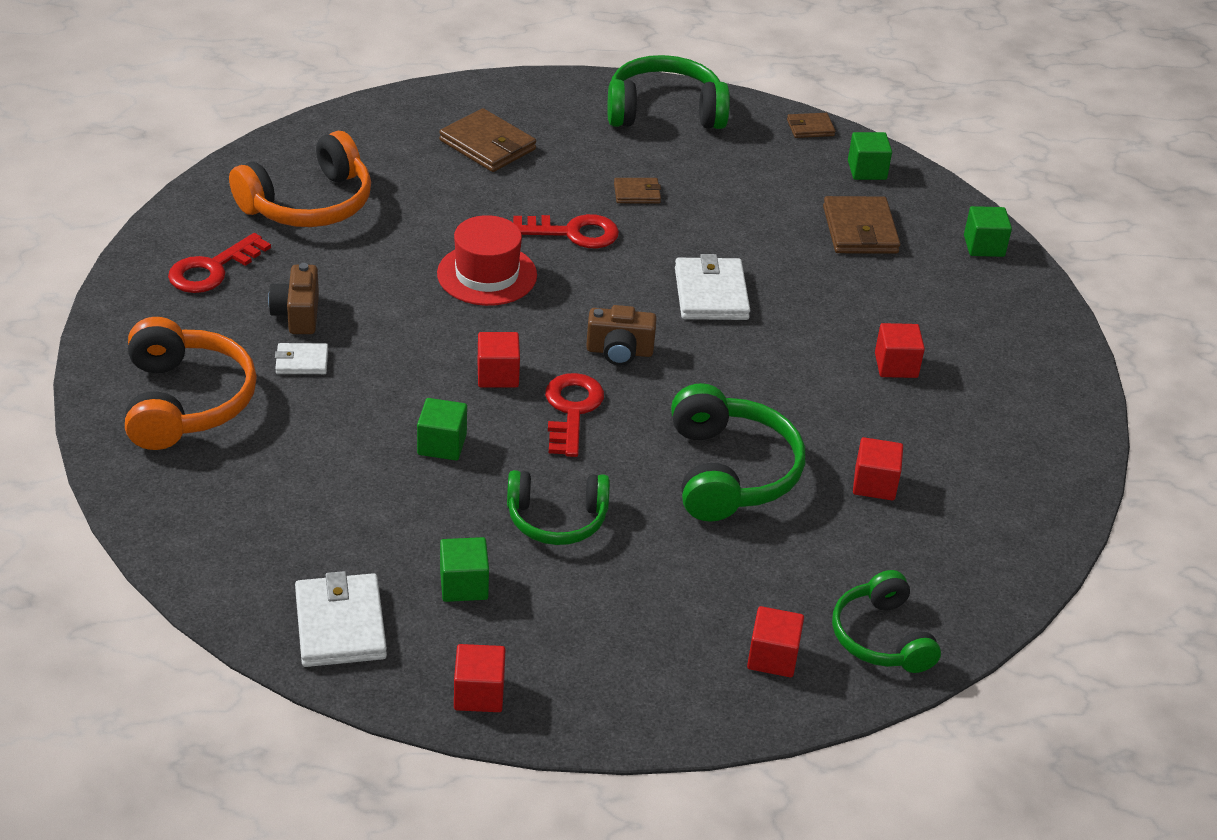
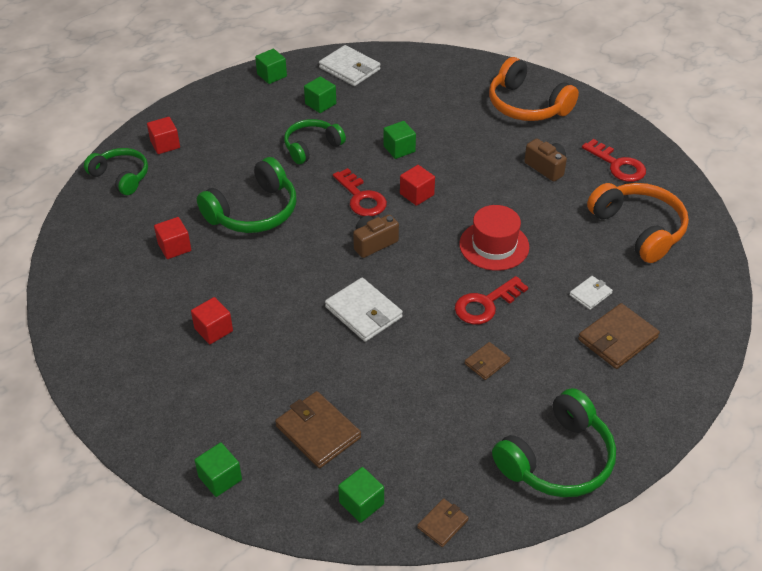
camera: 145 degrees right, 5 degrees up
red key [168,233,271,293] -> red key turned 135 degrees clockwise [582,139,646,182]
orange headphones [229,131,371,227] -> orange headphones turned 135 degrees clockwise [587,183,689,263]
white wallet [275,343,328,374] -> white wallet moved to [570,276,613,310]
brown wallet [439,108,536,172] -> brown wallet turned 45 degrees counterclockwise [578,303,660,369]
red cube [454,644,505,712] -> green cube [255,49,287,84]
green headphones [671,383,805,522] -> green headphones turned 90 degrees counterclockwise [197,157,296,233]

